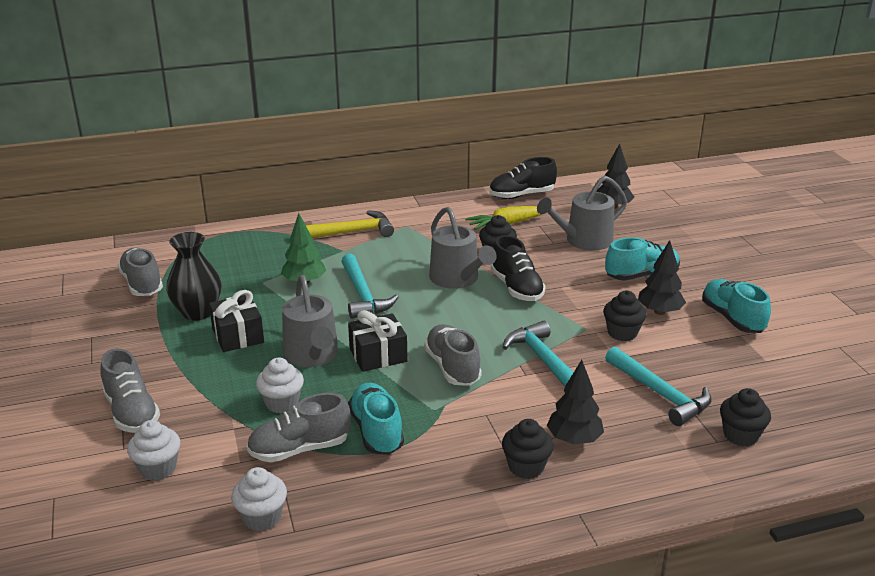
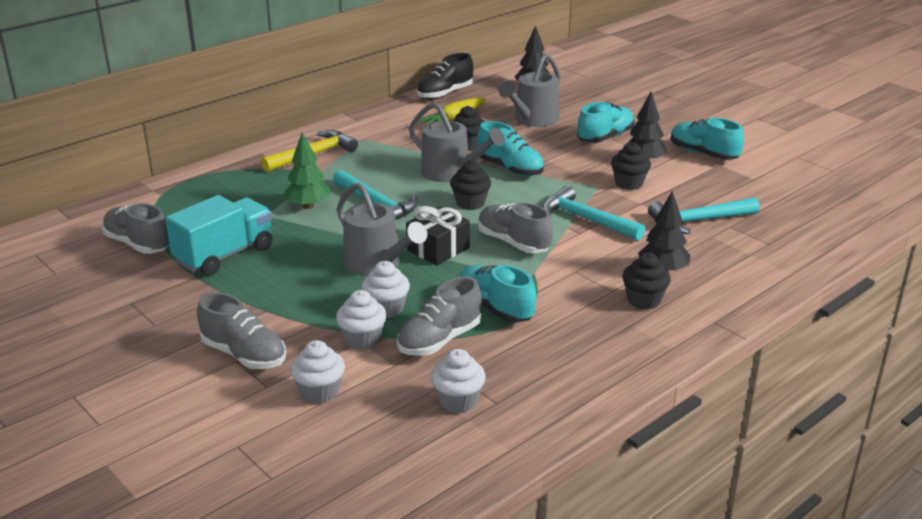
camera: 25 degrees left, 0 degrees up
black vase [166,232,222,321] -> turquoise truck [165,195,272,276]
black gift [209,290,264,352] -> none
black shoe [491,235,546,301] -> turquoise shoe [477,121,544,177]
turquoise hammer [605,346,711,426] -> turquoise hammer turned 135 degrees clockwise [648,198,760,234]
black cupcake [720,388,771,446] -> black cupcake moved to [450,161,491,210]
none -> white cupcake [336,290,387,350]

